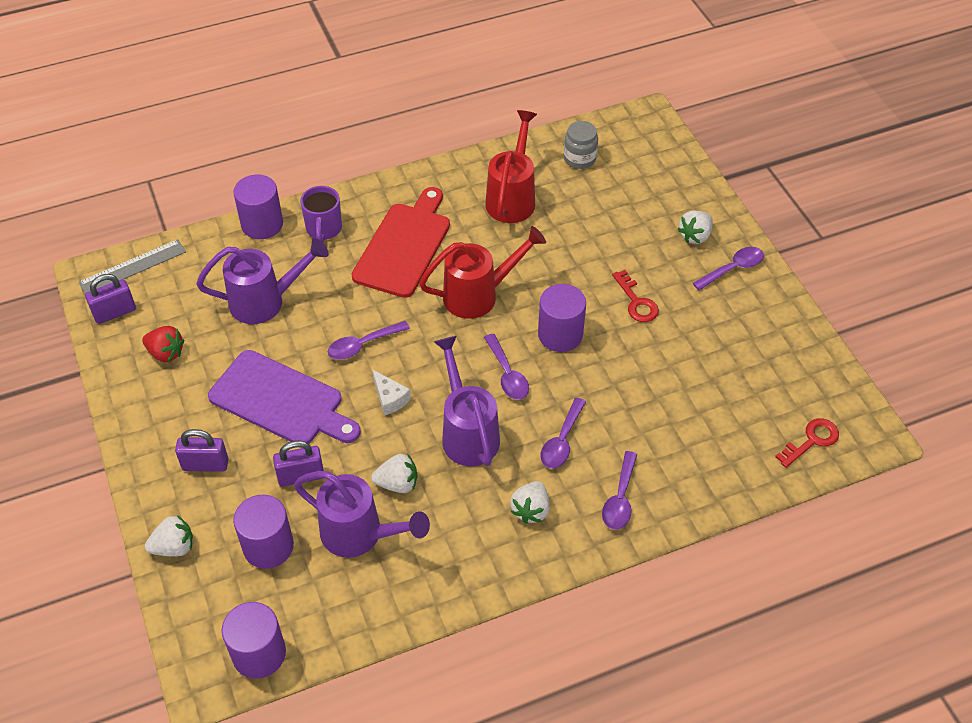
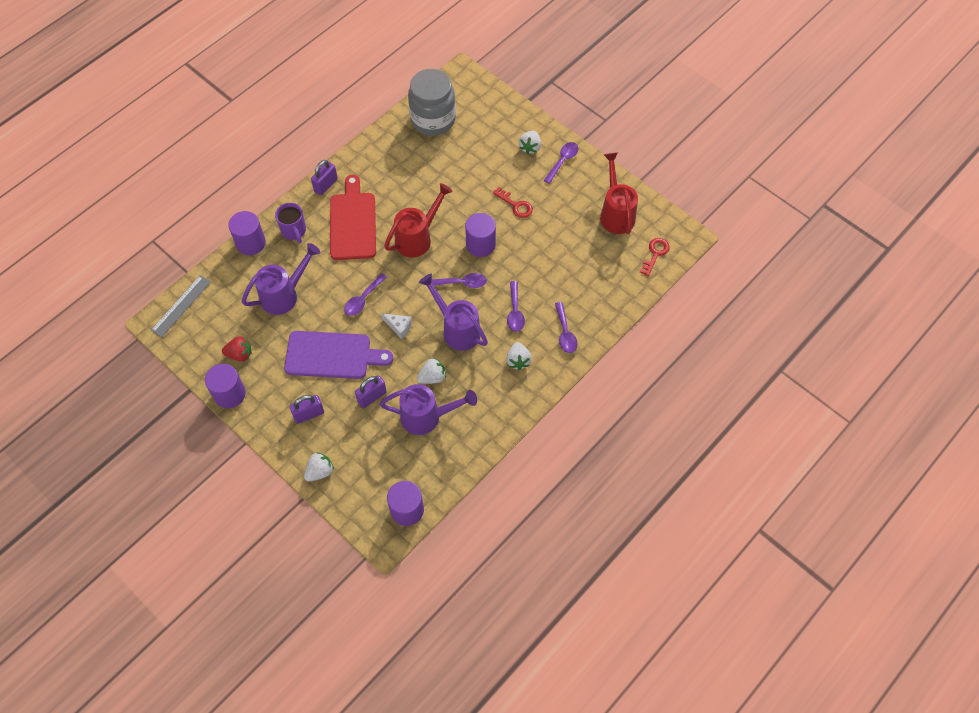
camera: 25 degrees left, 10 degrees up
purple padlock [85,274,136,324] -> purple padlock moved to [311,160,338,195]
purple cylinder [233,495,294,569] -> purple cylinder moved to [205,364,246,408]
purple spoon [484,334,529,400] -> purple spoon turned 45 degrees counterclockwise [431,273,487,288]
red watering can [485,110,537,223] -> red watering can moved to [600,152,638,234]
grey jar [564,121,598,169] -> grey jar [408,69,456,136], size x1.99

